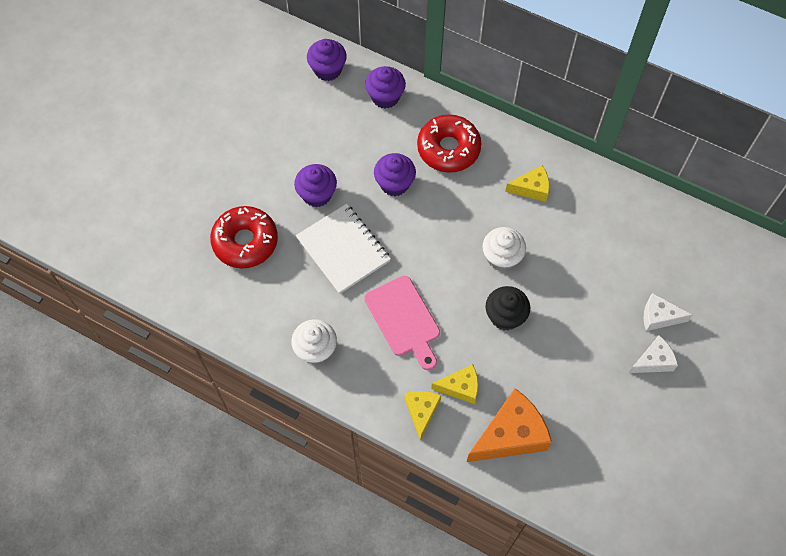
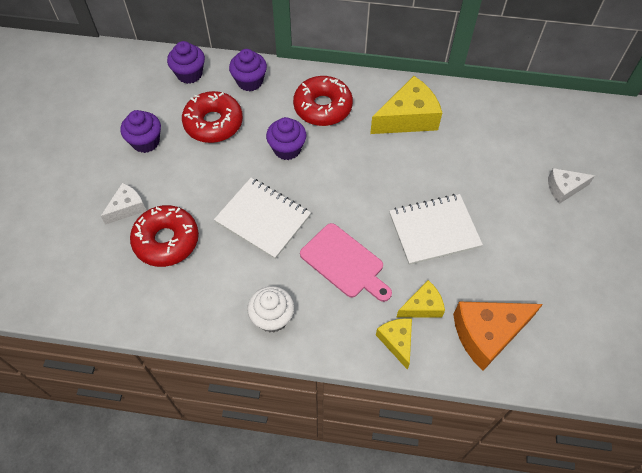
camera: 20 degrees left, 5 degrees down
purple cupcake [294,164,337,207] -> purple cupcake moved to [120,110,161,153]
orange cheese [467,388,552,462] -> orange cheese turned 150 degrees counterclockwise [453,301,543,371]
white cupcake [482,227,526,271] -> none
black cupcake [485,286,530,330] -> white notebook [389,194,483,265]
yellow cheese [505,165,549,202] -> yellow cheese [370,76,442,134], size x1.75
white cheese [629,335,678,373] -> white cheese moved to [101,183,146,225]
none -> red donut [182,91,243,143]

